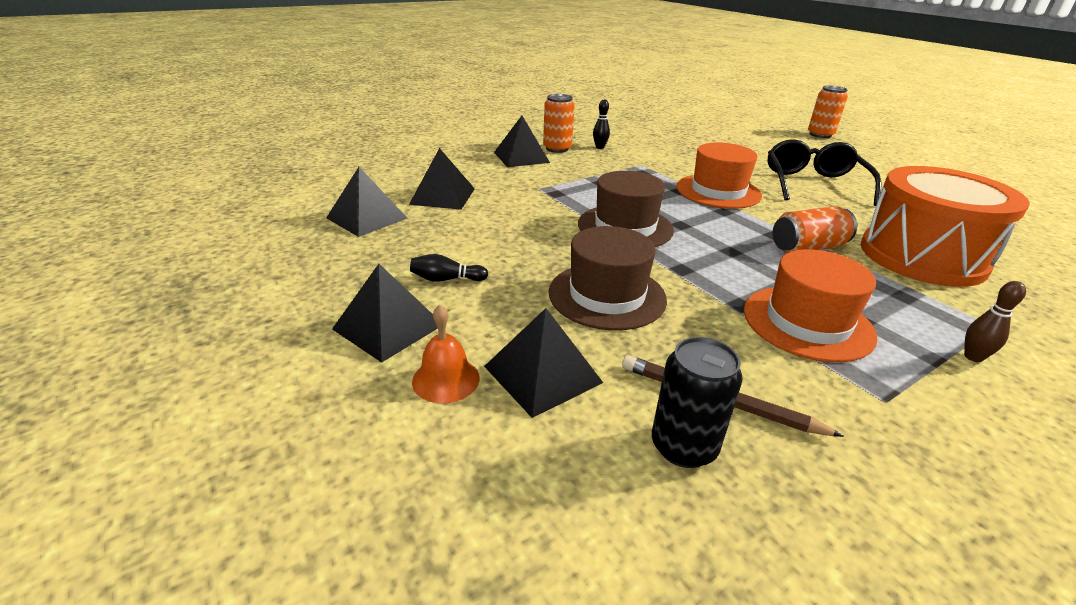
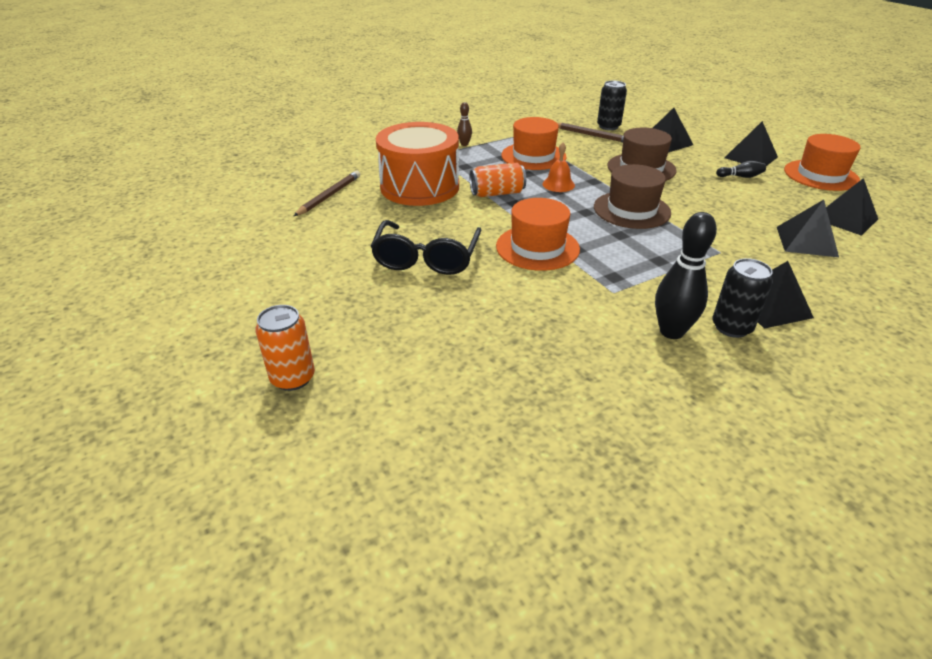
camera: 175 degrees left, 5 degrees up
orange bell [412,305,480,403] -> orange bell moved to [542,143,575,192]
orange can [543,94,575,153] -> black can [712,258,773,338]
black bowling pin [593,99,610,149] -> black bowling pin [655,212,717,339], size x1.97
none -> brown pencil [294,171,360,216]
none -> orange hat [784,134,861,191]

